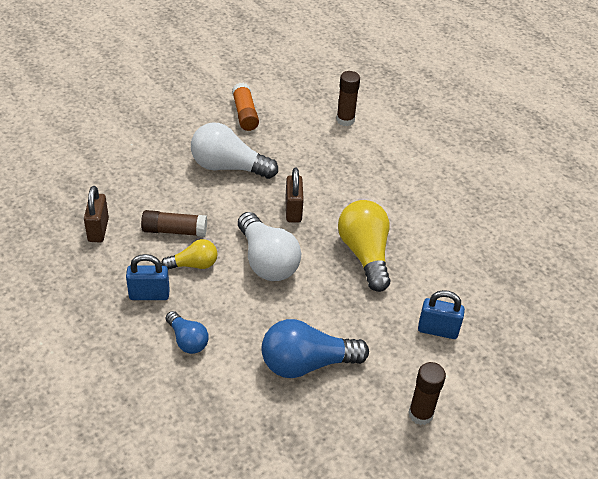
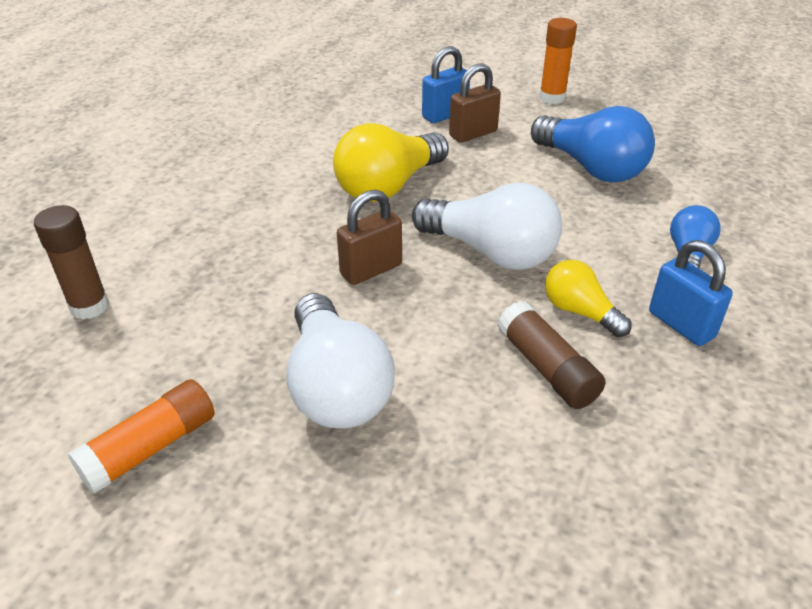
camera: 120 degrees left, 5 degrees down
brown padlock [84,186,109,242] -> brown padlock moved to [449,63,501,143]
white light bulb [238,212,301,281] -> white light bulb turned 90 degrees clockwise [412,183,562,270]
brown glue stick [408,362,446,425] -> orange glue stick [539,18,577,104]
blue padlock [418,290,465,339] -> blue padlock turned 75 degrees clockwise [422,46,470,123]

